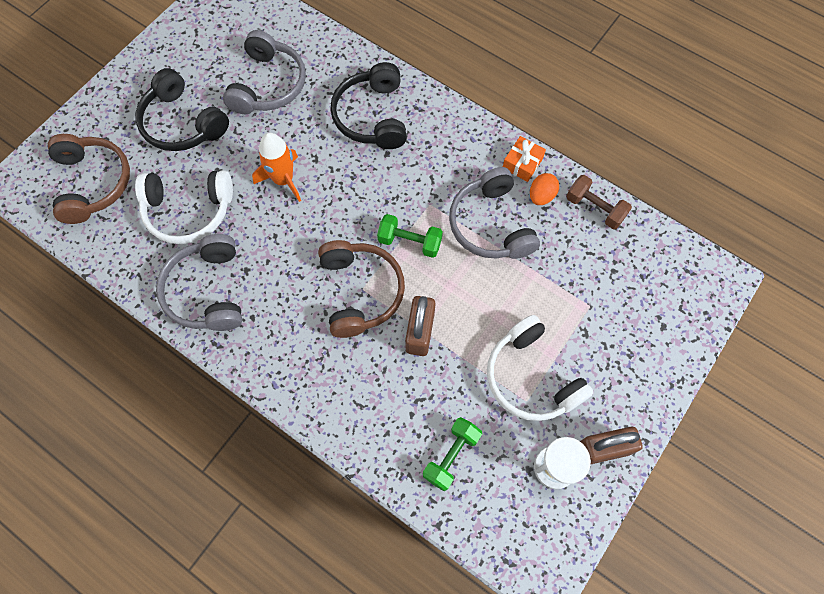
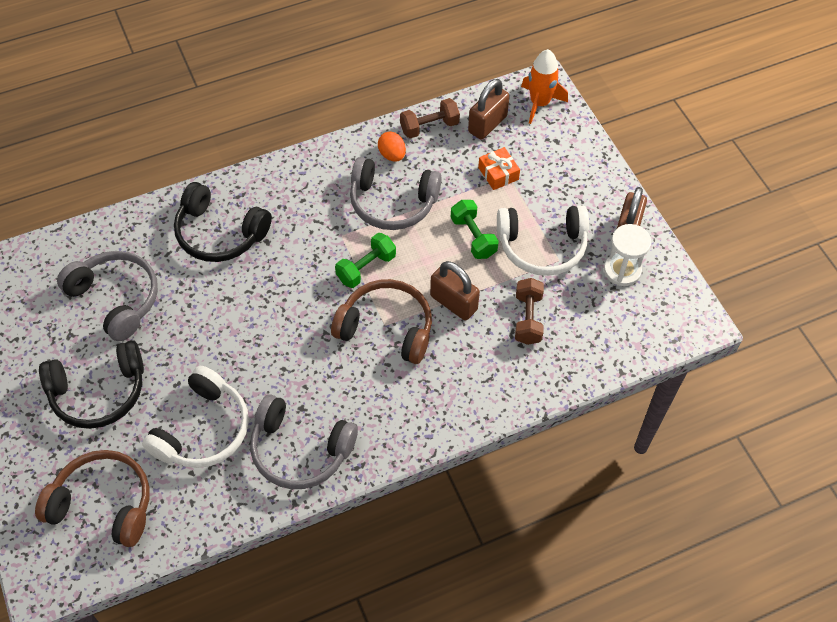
camera: 60 degrees left, 10 degrees down
orange rocket [252,133,301,202] -> orange rocket moved to [521,49,568,124]
green dumbbell [423,417,482,491] -> green dumbbell moved to [451,200,499,259]
orange gift [503,136,546,182] -> orange gift moved to [478,147,520,190]
none -> brown padlock [468,79,510,139]
none -> brown dumbbell [515,278,544,345]

